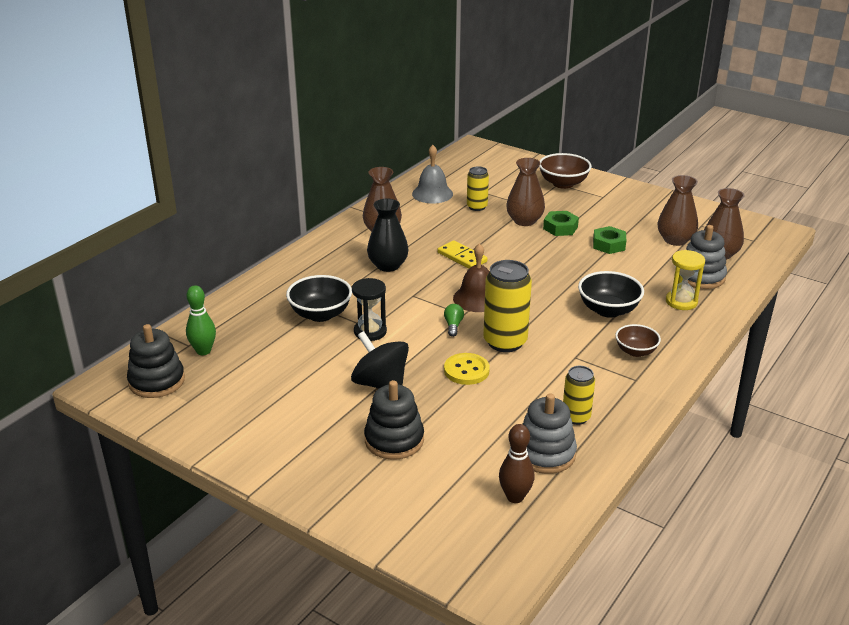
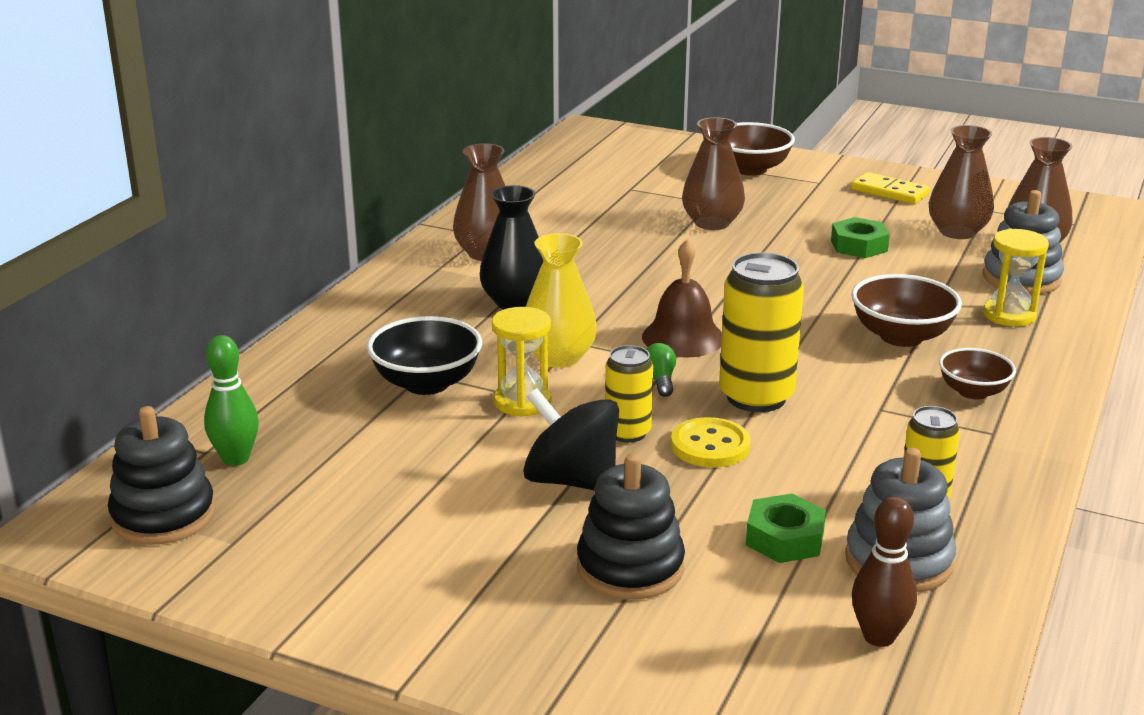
camera: 10 degrees left, 5 degrees down
black hourglass [352,278,387,341] -> yellow hourglass [492,307,552,417]
grey bell [412,145,453,203] -> none
yellow domino [438,240,488,269] -> yellow domino moved to [851,172,930,204]
yellow can [467,166,489,211] -> yellow can moved to [605,345,653,443]
green nut [543,211,579,236] -> green nut moved to [746,493,826,563]
black bowl [578,271,644,318] -> brown bowl [851,274,962,347]
none -> yellow vase [526,233,597,368]

